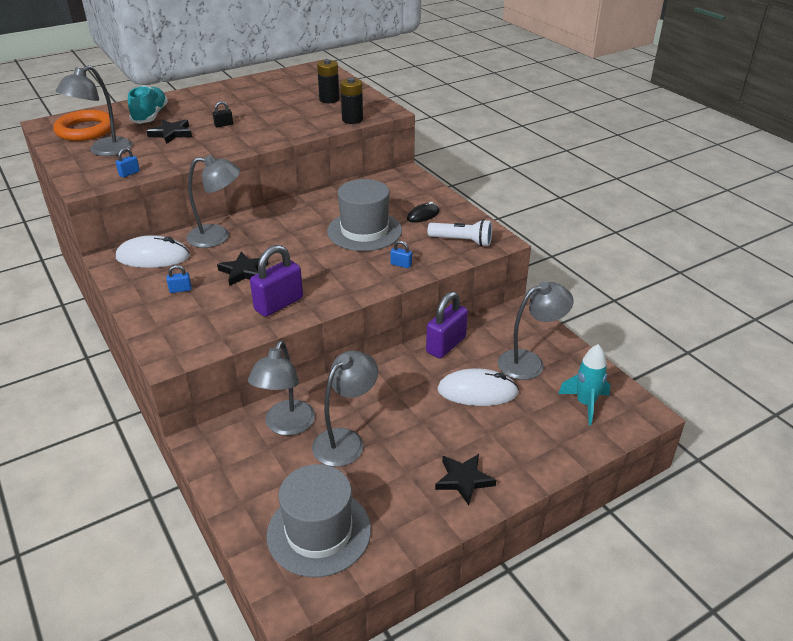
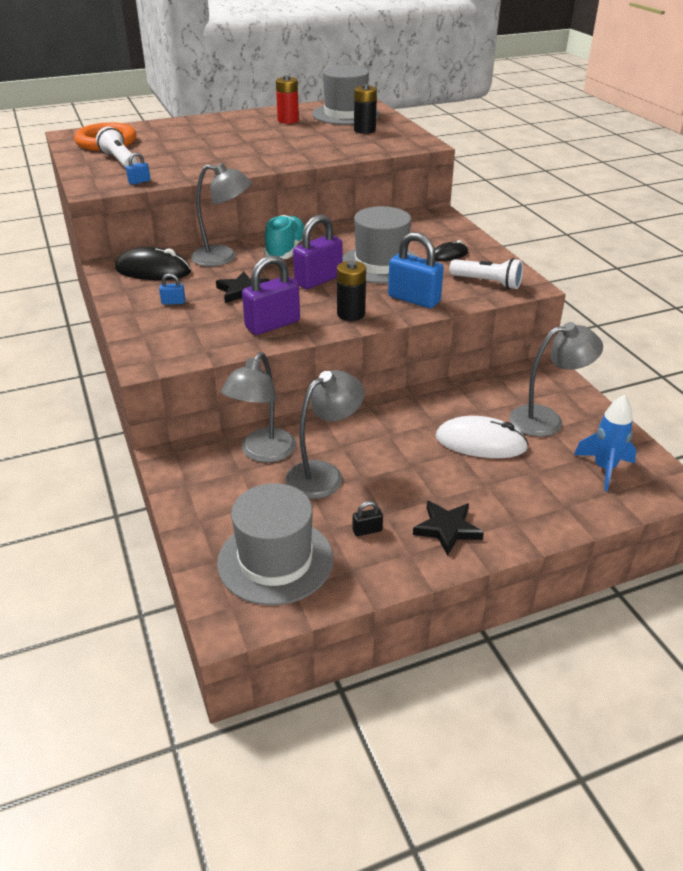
camera: 10 degrees right, 0 degrees up
grey lamp [55,65,133,156] -> white flashlight [96,127,138,168]
white mouse [116,235,190,268] -> black mouse [115,247,191,280]
turquoise shoe [128,85,168,124] -> turquoise shoe moved to [264,215,304,259]
black star [147,120,192,144] -> none
black padlock [213,101,233,127] -> black padlock moved to [353,501,383,536]
black battery [340,78,363,124] -> black battery moved to [337,261,366,321]
blue padlock [391,240,412,268] -> blue padlock [388,232,444,308], size x2.24
purple padlock [426,291,468,358] -> purple padlock moved to [293,215,342,289]
turquoise rocket [558,344,610,425] -> blue rocket [574,395,637,491]
none -> red battery [276,75,299,124]
none -> grey hat [312,66,379,125]

